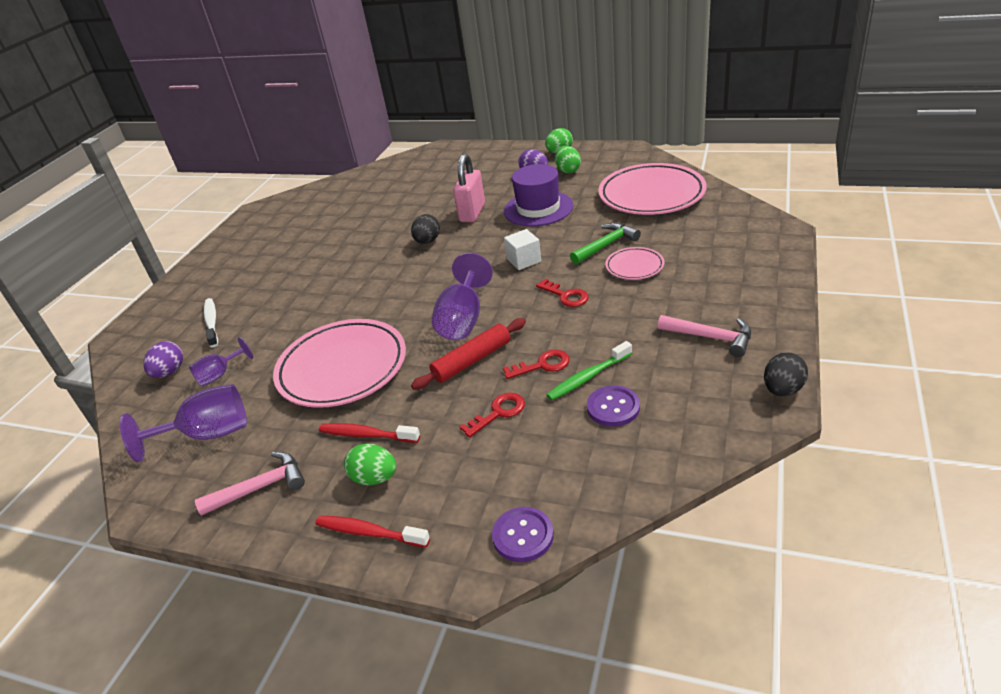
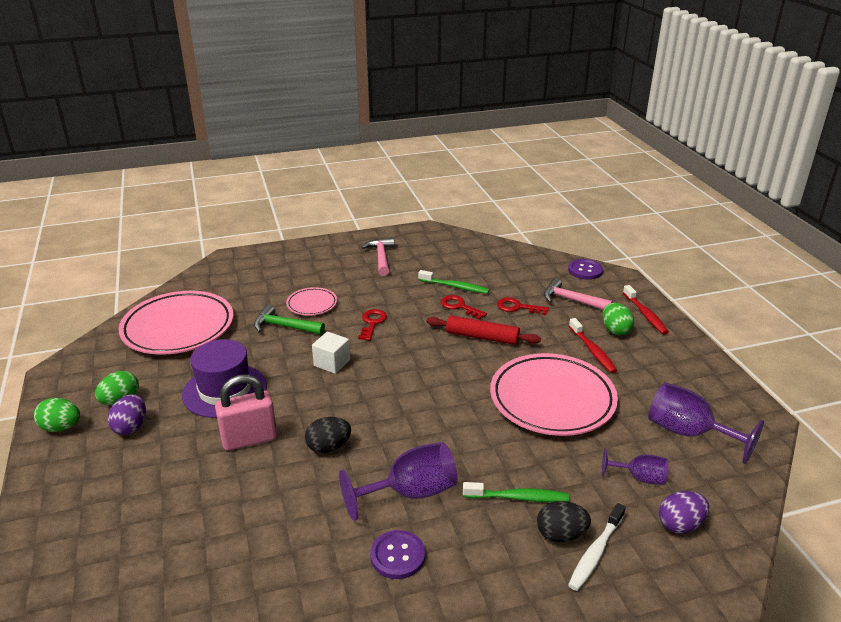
camera: 130 degrees left, 5 degrees down
pink hammer [195,452,305,516] -> pink hammer moved to [544,278,613,310]
purple goblet [432,253,493,340] -> purple goblet moved to [339,442,458,521]
purple button [587,385,640,427] -> purple button moved to [370,530,425,579]
black egg [764,352,808,396] -> black egg moved to [537,501,591,542]
none -> green toothbrush [463,482,569,502]

